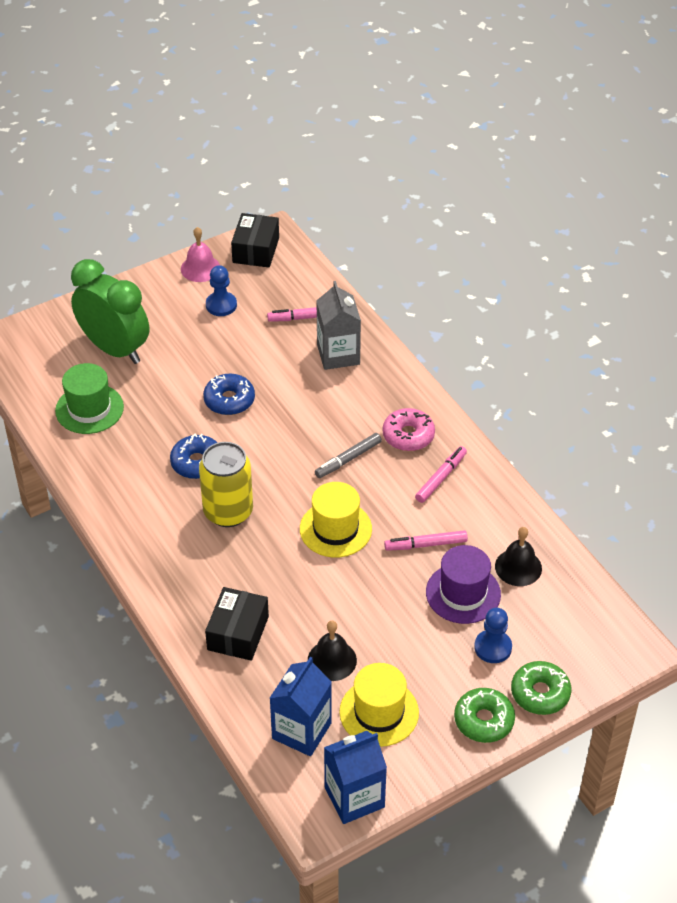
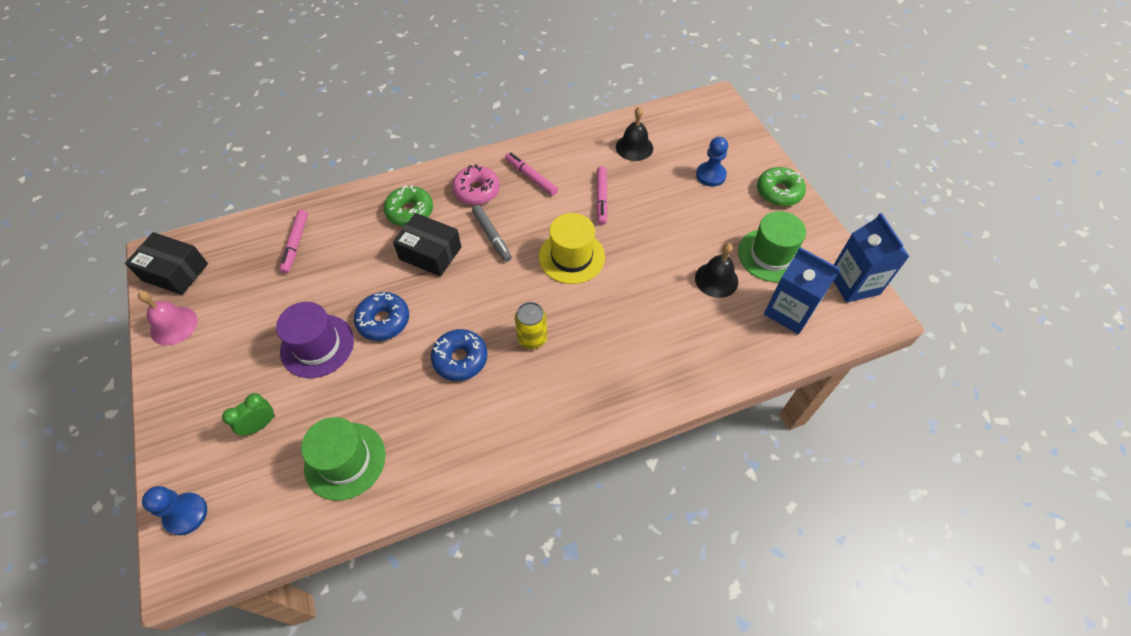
camera: 80 degrees left, 10 degrees up
green clock [71,259,149,364] -> green clock [222,393,275,436], size x0.41
yellow can [199,442,253,527] -> yellow can [515,302,547,349], size x0.60
black box [205,587,269,661] -> black box moved to [393,213,461,276]
blue pawn [206,265,237,316] -> blue pawn moved to [142,486,207,535]
grey carton [316,281,361,370] -> none
yellow hat [339,663,419,747] -> green hat [738,211,806,282]
purple hat [426,545,501,624] -> purple hat moved to [276,302,354,378]
green donut [511,661,571,715] -> green donut moved to [384,185,433,227]

